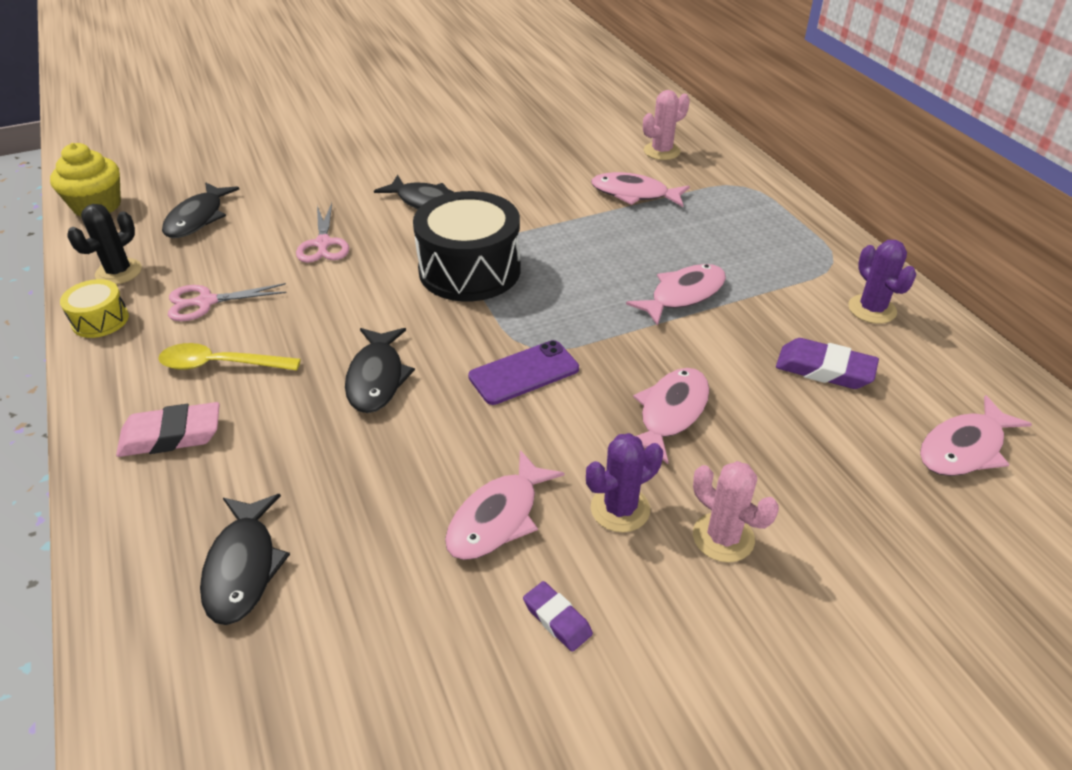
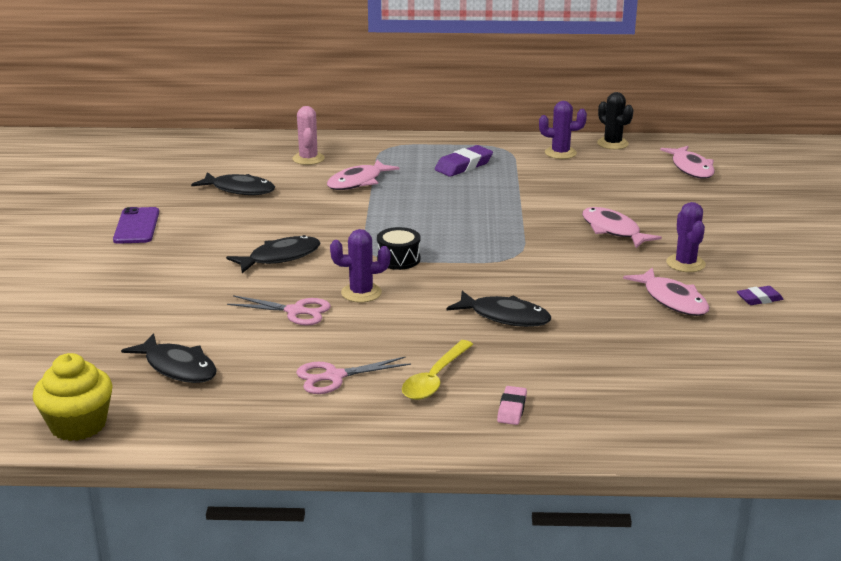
camera: 65 degrees left, 15 degrees down
yellow drum [60,279,129,338] -> none
black cactus [67,204,142,284] -> black cactus moved to [597,92,633,149]
pink eraser [116,402,220,457] -> pink eraser [497,386,527,425], size x0.60
pink scissors [168,283,287,321] -> pink scissors turned 60 degrees clockwise [296,357,411,394]
black fish [200,494,290,625] -> black fish moved to [191,172,275,195]
black drum [413,191,521,302] -> black drum [377,227,420,270], size x0.49
purple phone [468,340,579,405] -> purple phone moved to [113,207,159,244]
pink fish [626,264,726,326] -> none
pink cactus [693,461,779,562] -> none
purple eraser [776,338,879,389] -> purple eraser moved to [435,145,493,177]
none -> purple cactus [330,229,390,302]

